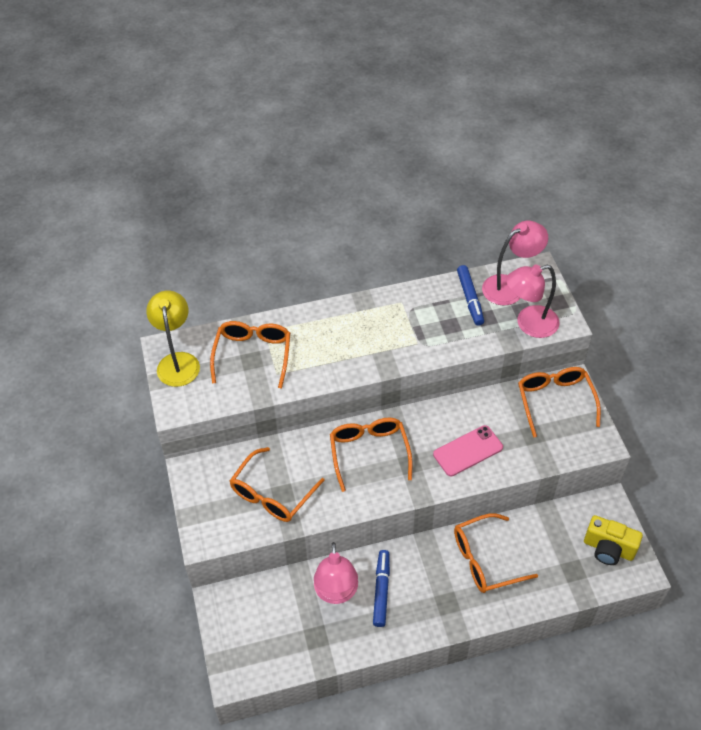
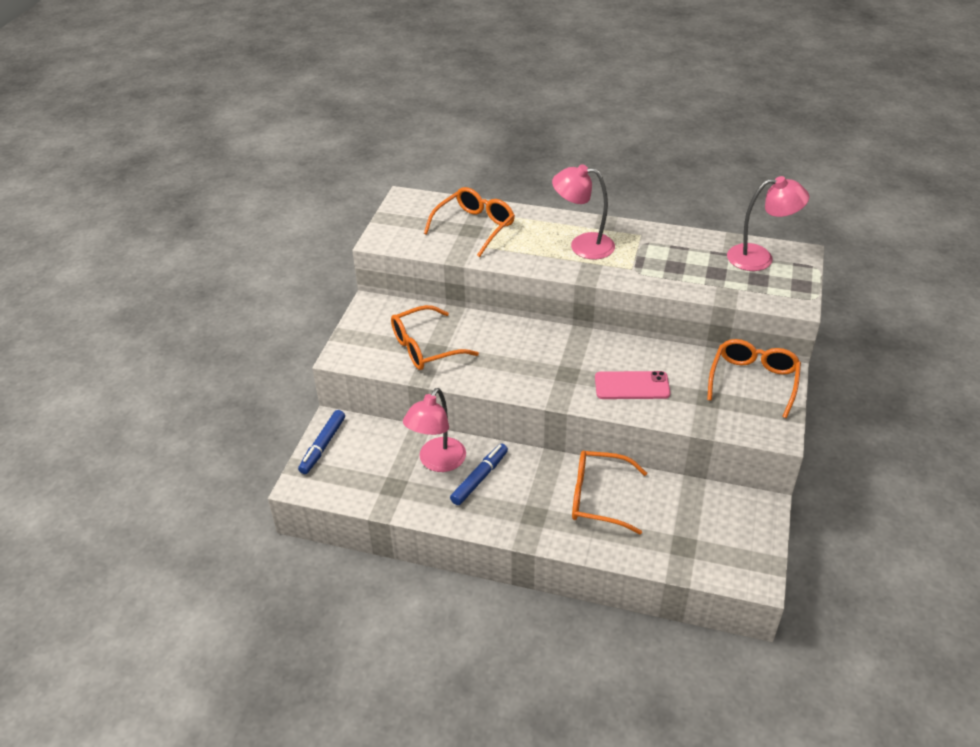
camera: 30 degrees right, 10 degrees down
yellow lamp [146,291,200,387] -> none
orange glasses [330,418,412,492] -> none
blue marker [457,265,484,326] -> blue marker moved to [298,410,345,474]
pink lamp [506,264,560,338] -> pink lamp moved to [552,164,615,259]
yellow camera [584,515,643,565] -> none

